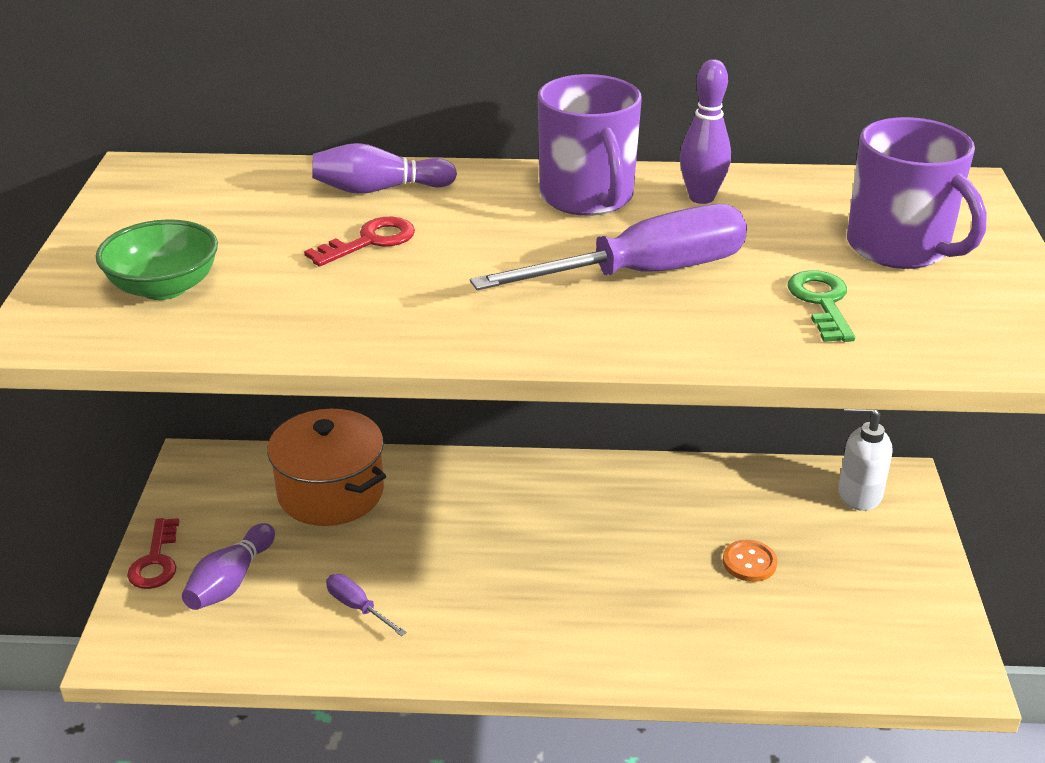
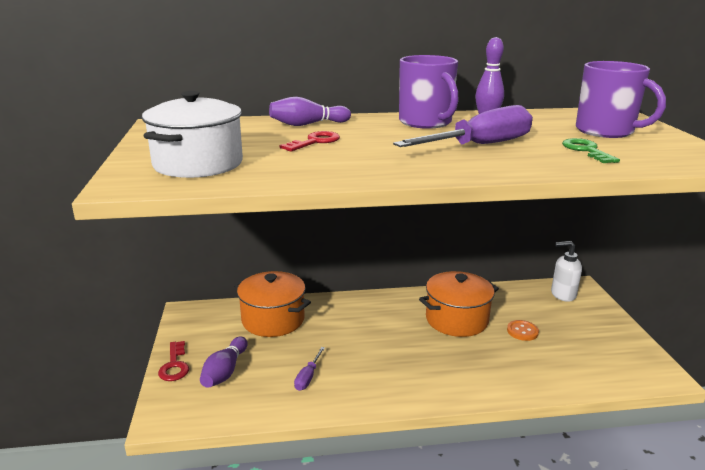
camera: 10 degrees left, 10 degrees down
green bowl [96,219,218,300] -> white pot [142,91,243,178]
purple screwdriver [326,574,407,636] -> purple screwdriver turned 105 degrees counterclockwise [294,347,325,391]
none -> orange pot [419,271,499,337]

